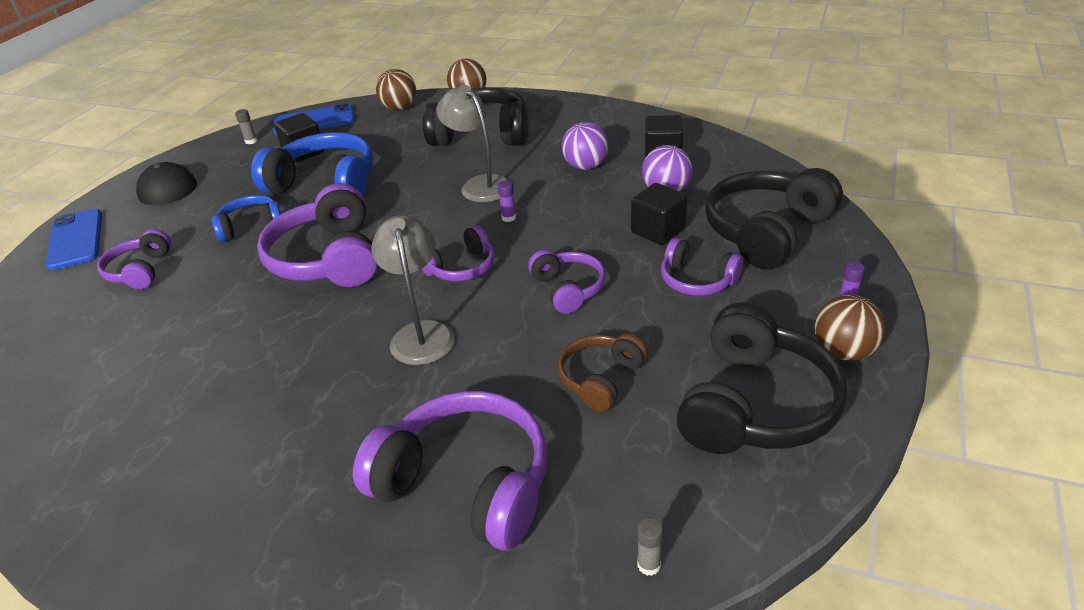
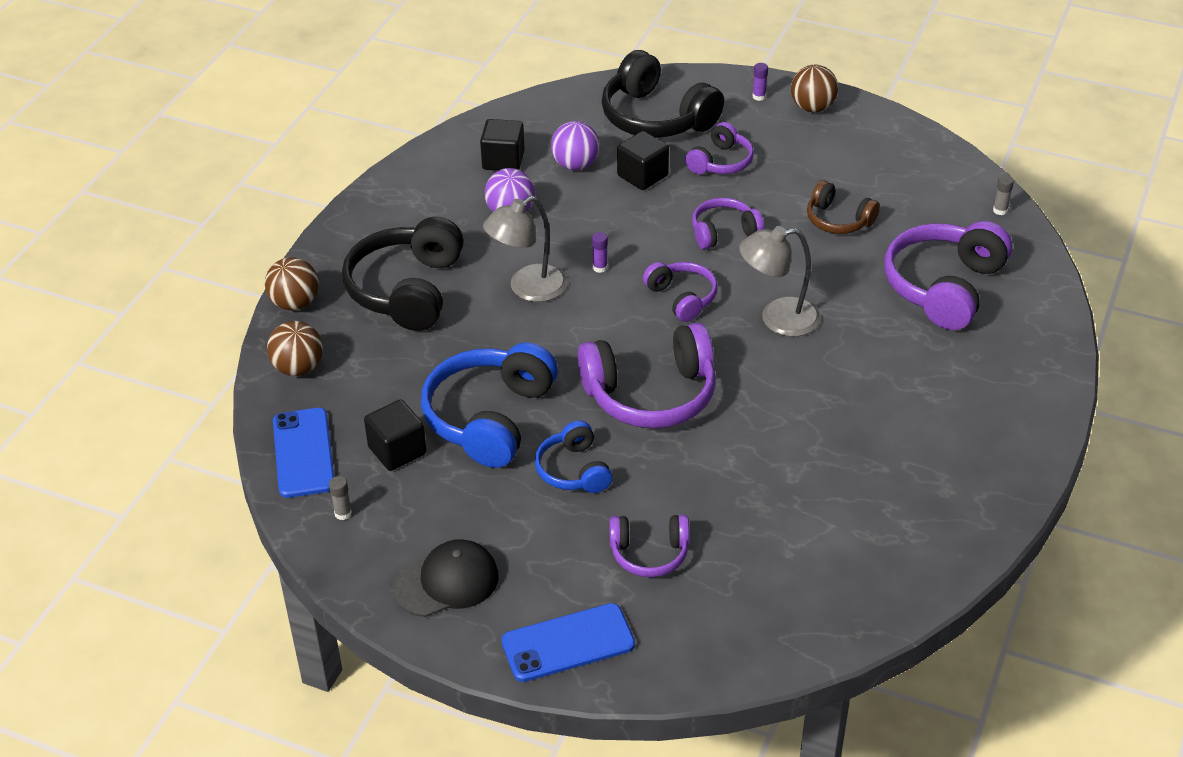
camera: 90 degrees left, 5 degrees up
black headphones [676,302,847,454] -> none

